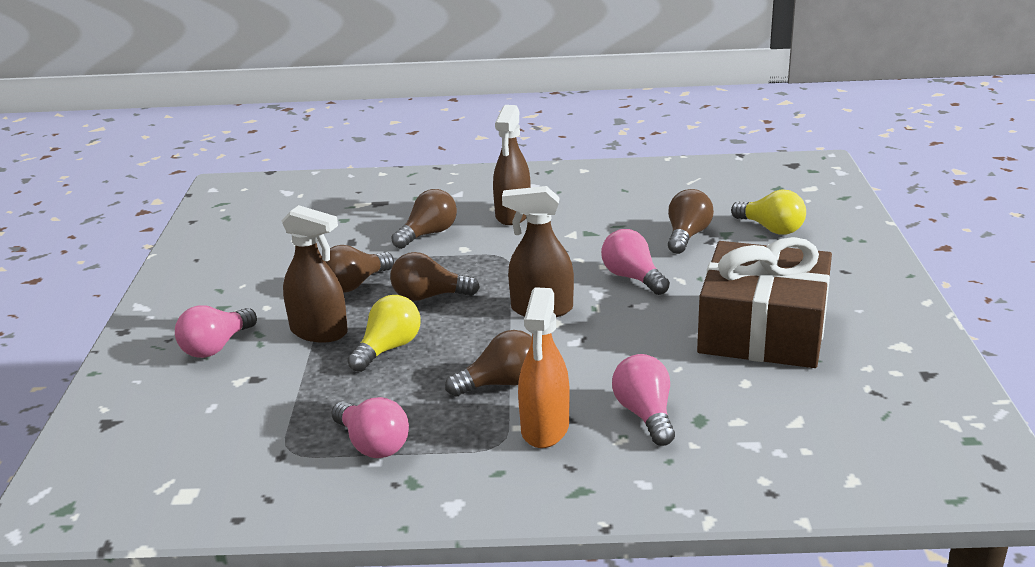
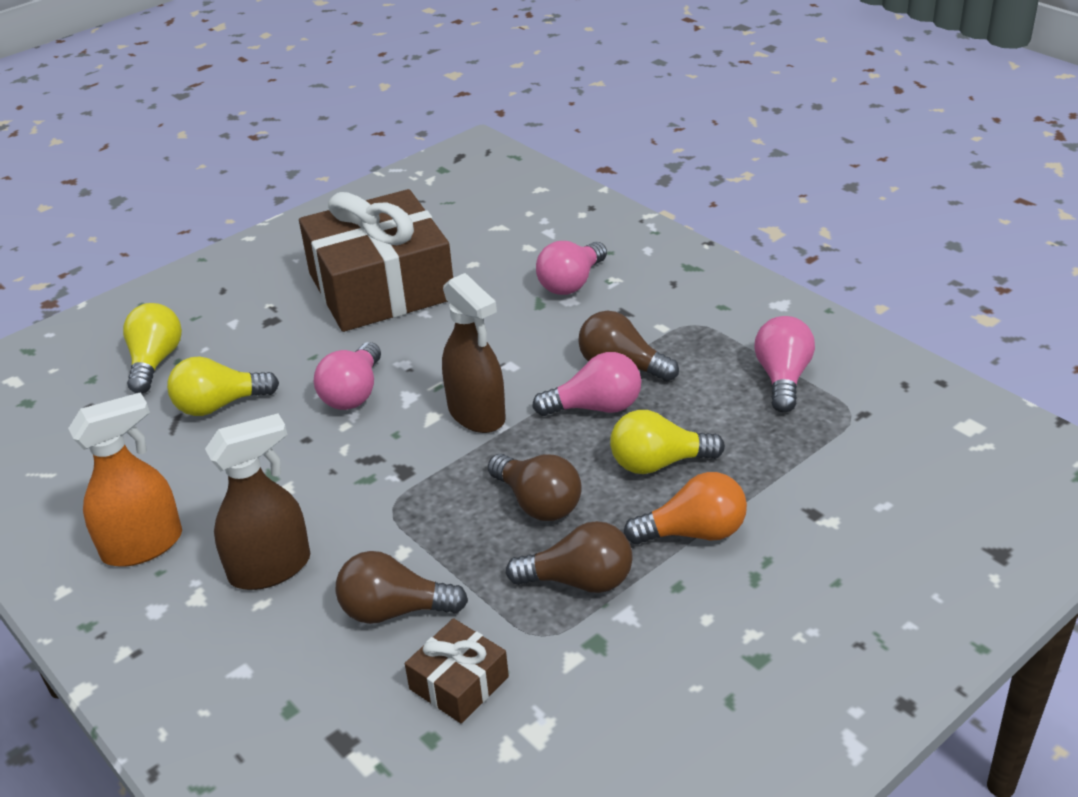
camera: 130 degrees left, 10 degrees up
pink light bulb [175,305,257,358] -> pink light bulb moved to [532,352,641,416]
brown spray bottle [282,205,348,342] -> orange light bulb [624,472,747,545]
orange spray bottle [518,287,570,448] -> orange spray bottle moved to [68,392,182,567]
brown light bulb [668,189,714,254] -> yellow light bulb [167,356,279,416]
none -> brown gift [405,618,509,724]

